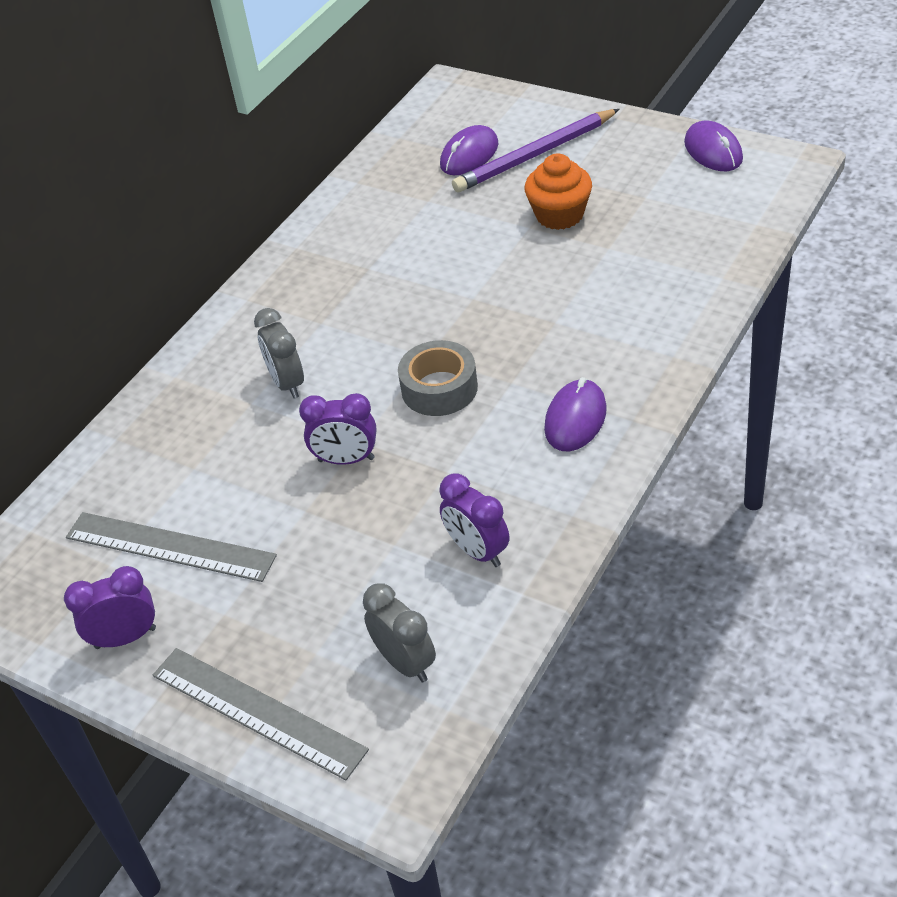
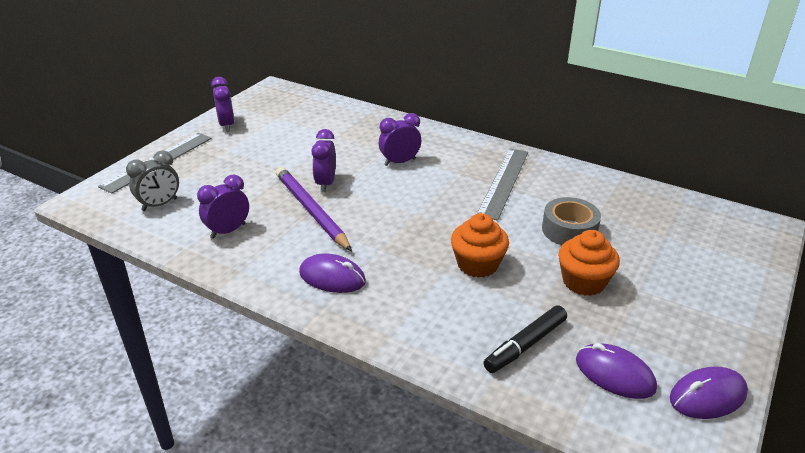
camera: 85 degrees right, 10 degrees down
grey ruler [66,512,277,582] -> grey ruler moved to [477,148,528,221]
grey clock [254,308,304,399] -> purple clock [379,113,421,166]
grey tape [398,340,478,416] -> grey tape moved to [542,197,601,245]
purple mouse [440,125,498,175] -> purple mouse moved to [576,343,657,399]
purple pencil [452,109,620,192] -> purple pencil moved to [276,167,352,251]
none -> orange cupcake [451,213,509,278]
none -> black marker [483,305,567,373]

